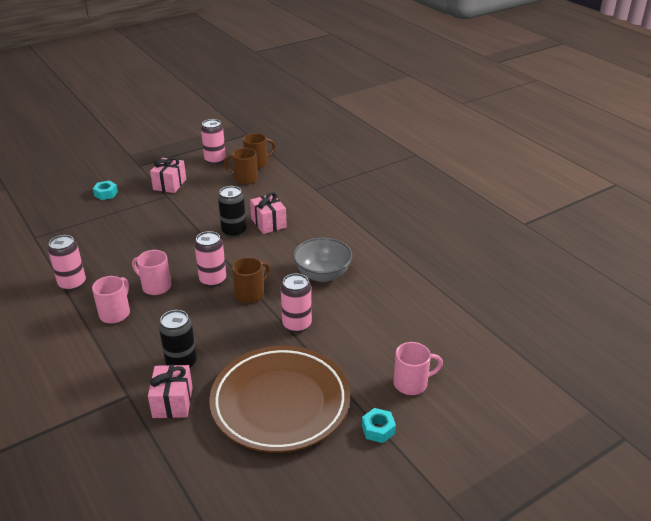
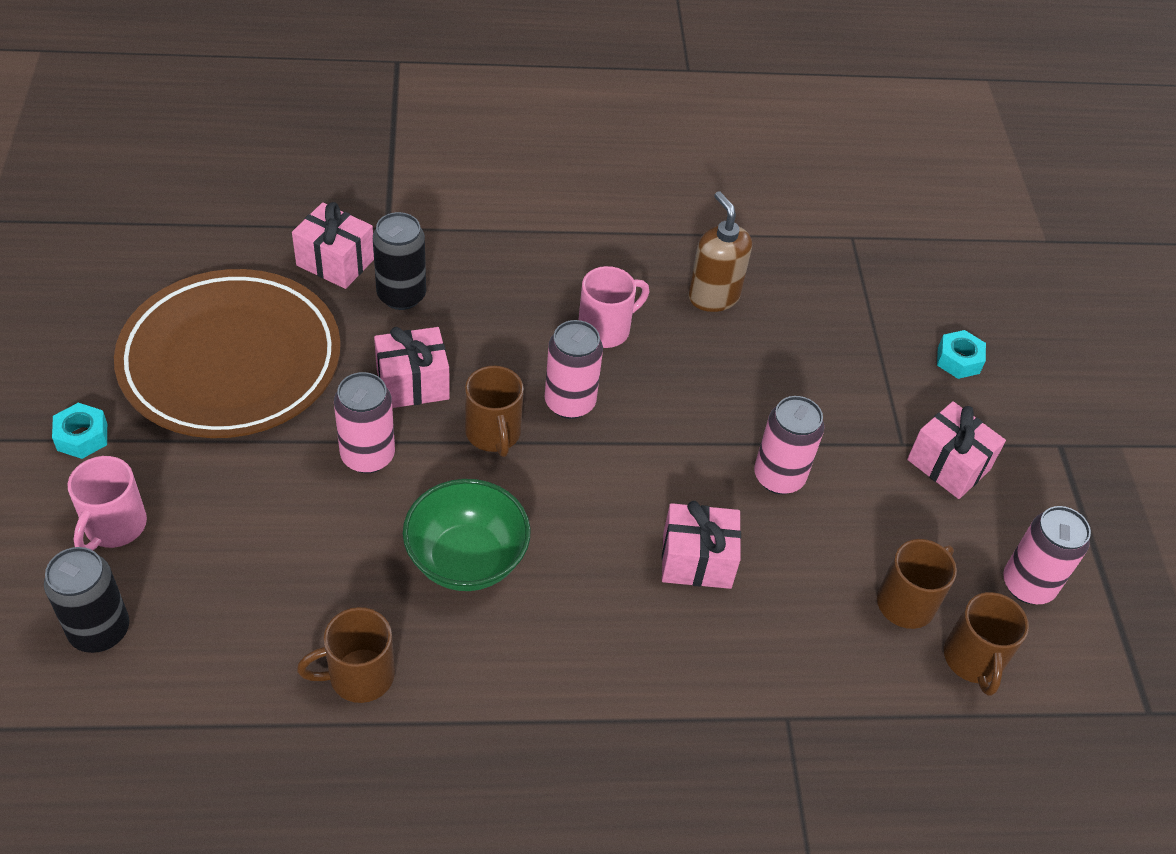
camera: 115 degrees right, 15 degrees up
pink can [48,235,86,291] -> pink can moved to [754,396,824,494]
pink mug [92,276,130,324] -> none
black can [218,186,246,238] -> black can moved to [44,547,129,653]
grey bowl [293,238,353,282] -> green bowl [403,479,531,591]
none -> brown mug [297,607,395,703]
none -> pink gift [374,327,450,408]
none -> brown soap dispenser [688,191,752,312]

